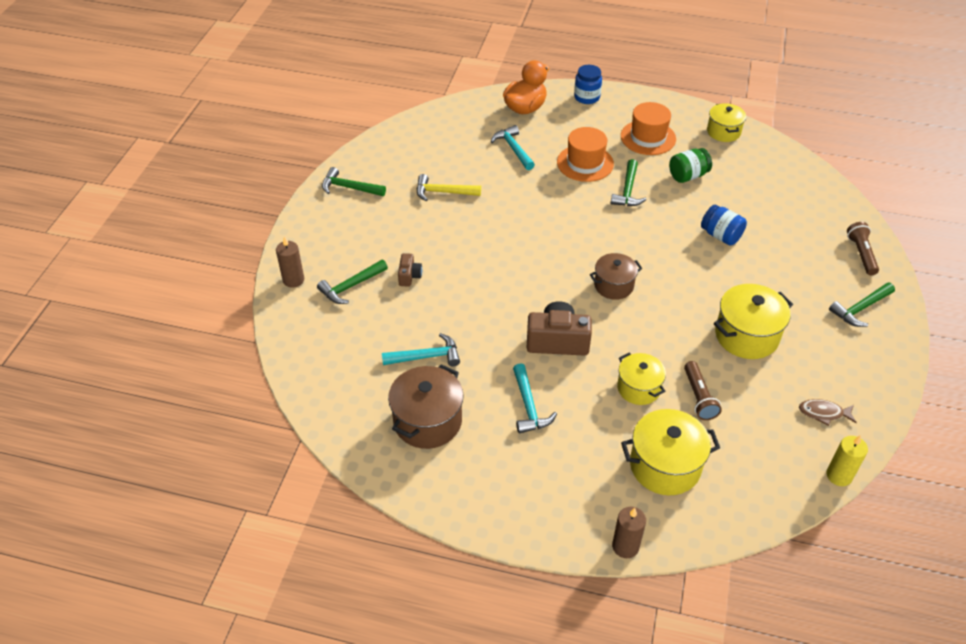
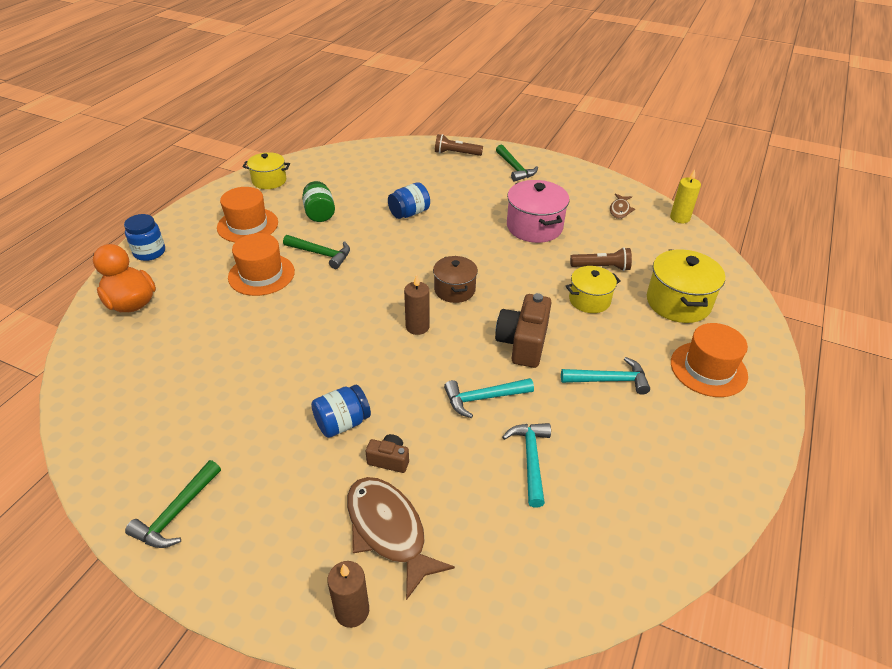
camera: 80 degrees left, 5 degrees down
green hammer [317,260,388,304] -> brown fish [347,477,455,600]
brown pot [388,364,464,449] -> none
yellow hammer [417,174,481,201] -> none
turquoise hammer [491,125,535,170] -> turquoise hammer moved to [444,378,534,418]
brown candle [612,507,646,558] -> brown candle moved to [404,275,430,335]
yellow pot [714,284,793,359] -> pink pot [507,180,570,243]
none -> blue jar [311,385,371,438]
none -> orange hat [671,323,748,397]

